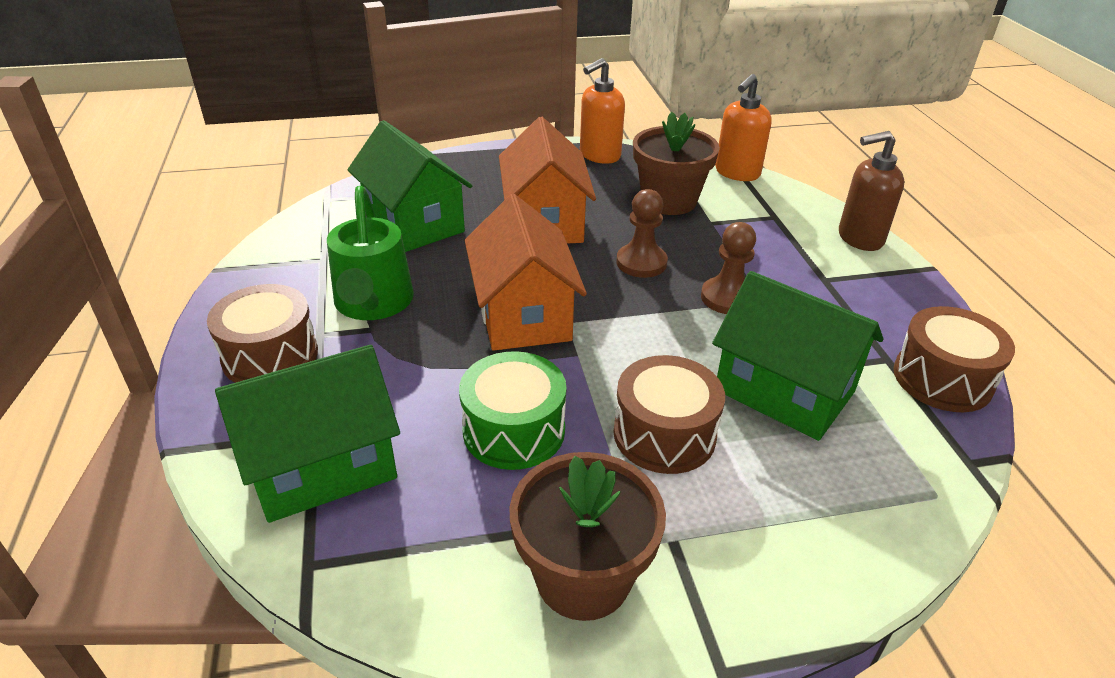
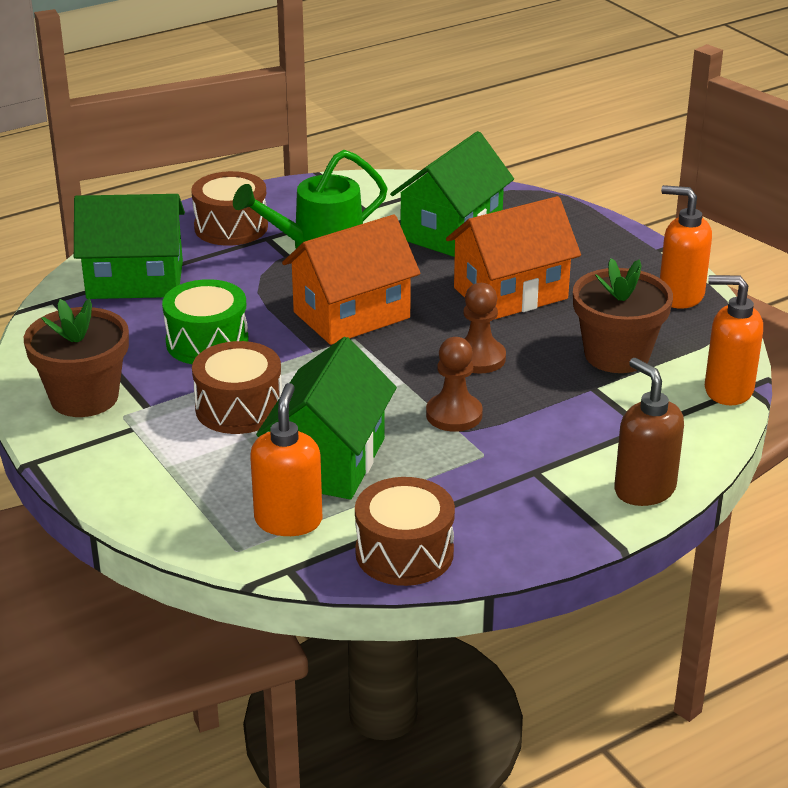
camera: 70 degrees right, 5 degrees down
green house [215,345,400,523] -> green house turned 45 degrees counterclockwise [74,194,185,299]
none -> orange soap dispenser [250,383,322,536]

